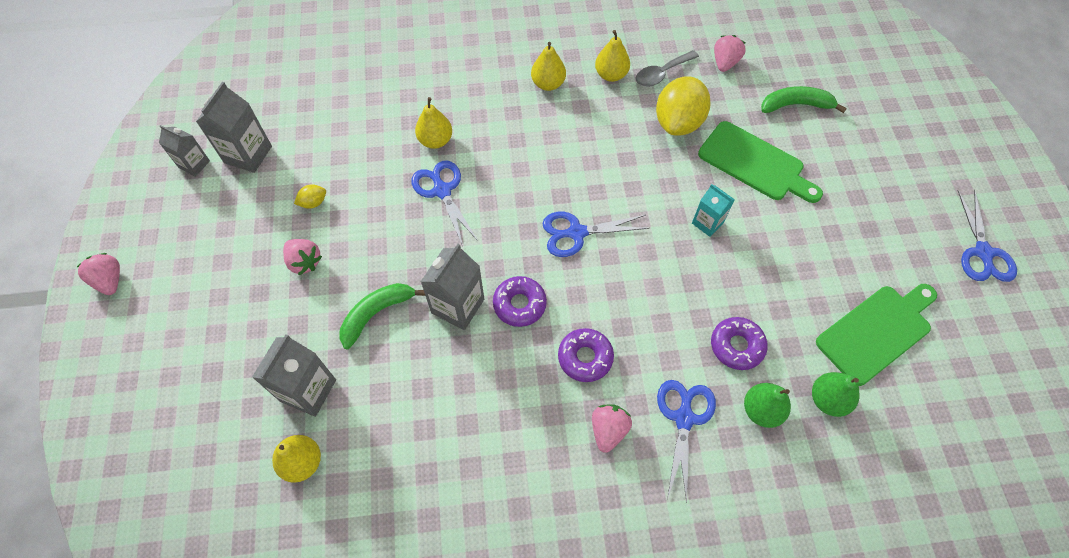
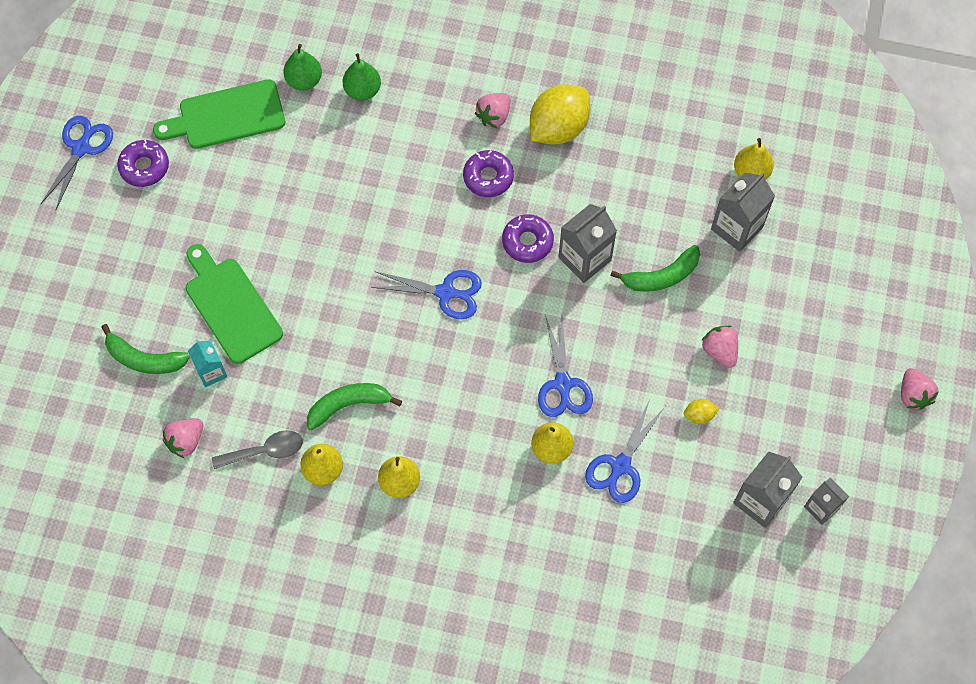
camera: 160 degrees left, 5 degrees up
yellow lemon [656,76,711,136] -> yellow lemon moved to [530,84,590,145]
blue scissors [657,380,716,504] -> blue scissors moved to [585,400,665,503]
turquoise carton [692,184,735,237] -> turquoise carton moved to [188,340,227,387]
purple donut [711,317,768,370] -> purple donut moved to [117,140,169,187]
none -> green banana [307,383,402,431]

